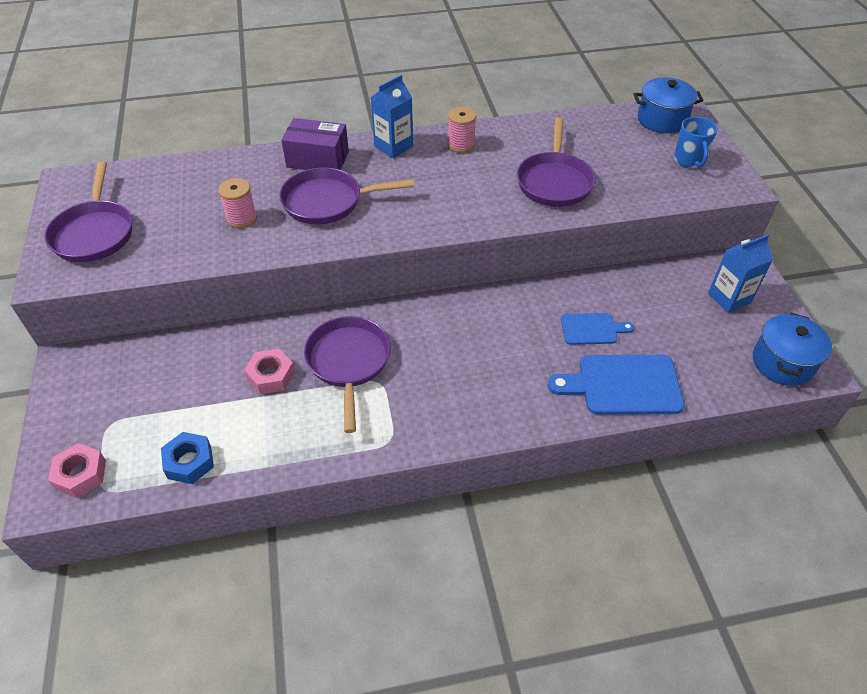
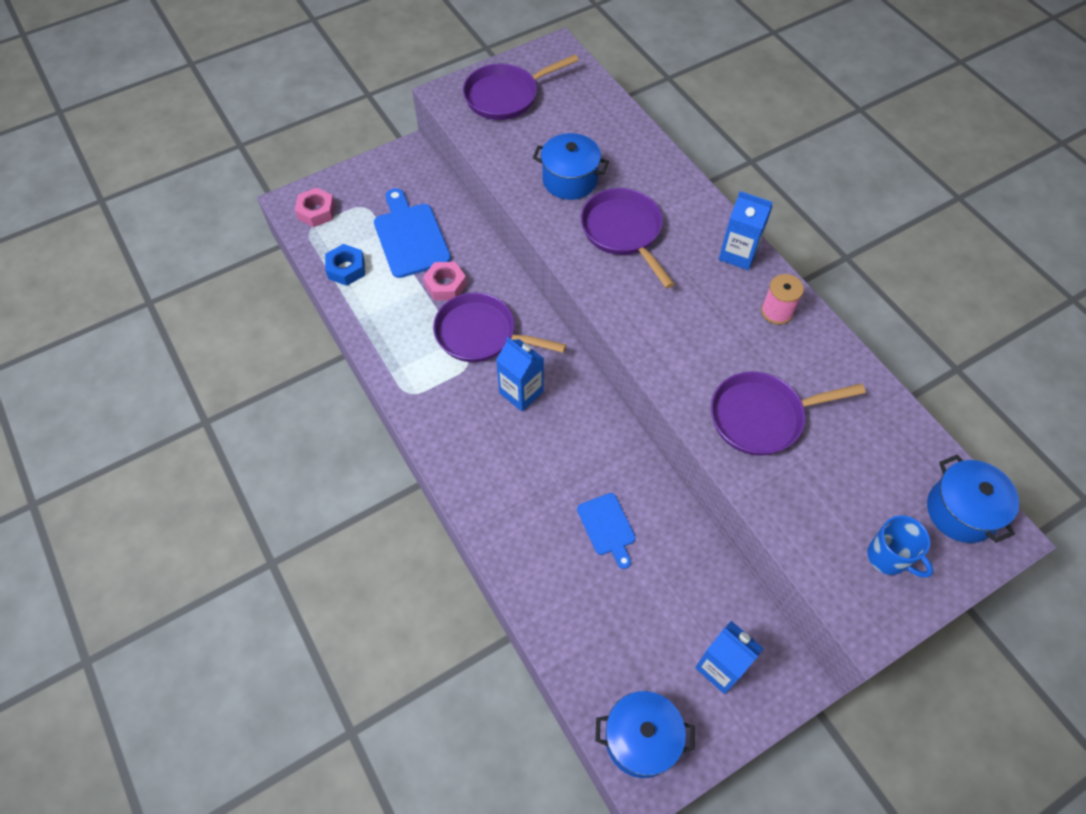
camera: 70 degrees right, 10 degrees up
pink spool [218,178,257,228] -> blue pot [533,133,609,200]
purple box [281,118,349,170] -> none
purple pan [304,316,391,433] -> purple pan turned 135 degrees counterclockwise [433,292,566,362]
blue cutting board [548,355,685,415] -> blue cutting board moved to [374,188,451,278]
blue mug [674,117,718,168] -> blue mug turned 105 degrees counterclockwise [867,515,933,578]
none -> blue carton [496,337,544,412]

